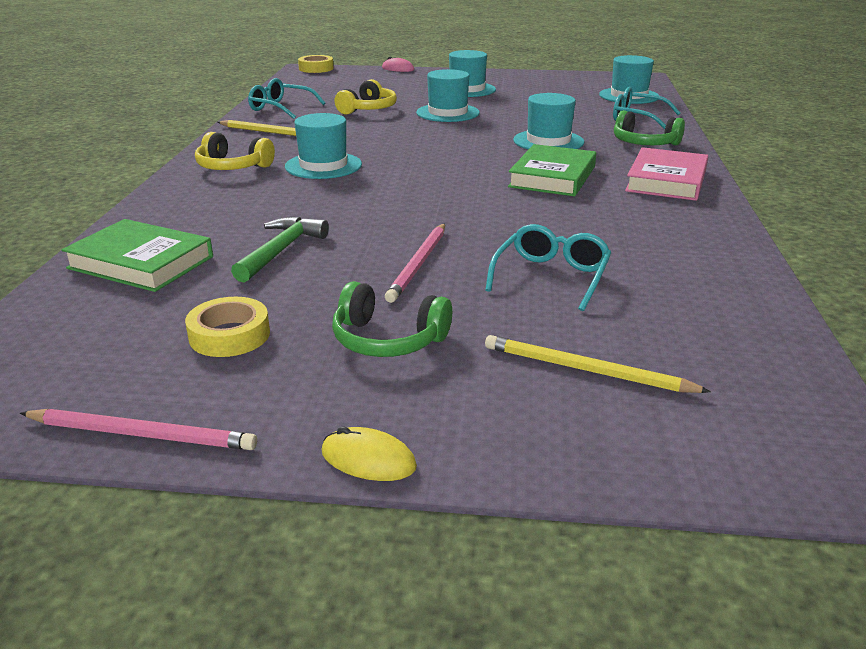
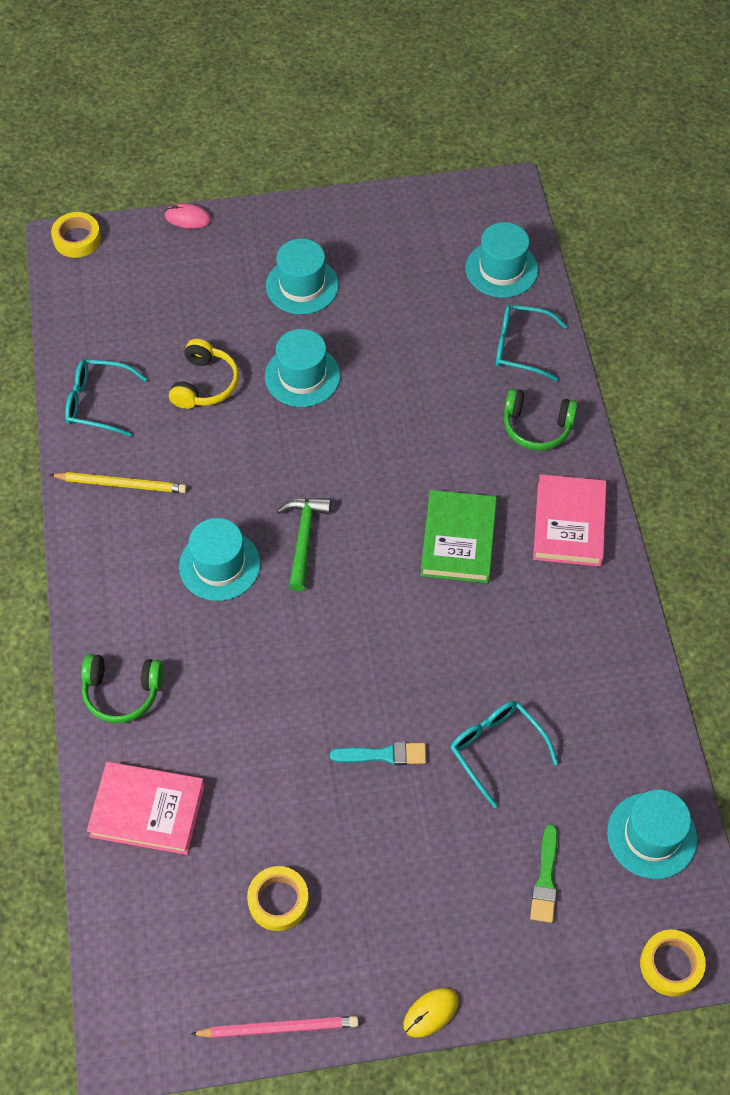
camera: 15 degrees left, 30 degrees up
green book [61,219,213,292] -> pink book [87,762,205,855]
yellow headphones [195,132,275,170] -> none
green hammer [231,217,329,283] -> green hammer moved to [277,498,331,591]
yellow mouse [321,426,417,481] -> yellow mouse turned 45 degrees counterclockwise [404,988,459,1038]
green headphones [332,281,452,357] -> green headphones moved to [81,654,164,723]
pink pencil [385,223,445,303] -> turquoise brush [330,742,426,765]
turquoise glasses [485,224,611,311] -> turquoise glasses turned 45 degrees counterclockwise [450,701,558,808]
yellow pencil [485,335,711,393] -> green brush [530,824,558,923]
turquoise hat [513,93,584,150] -> turquoise hat moved to [607,789,697,879]
none -> yellow tape [640,930,706,997]

